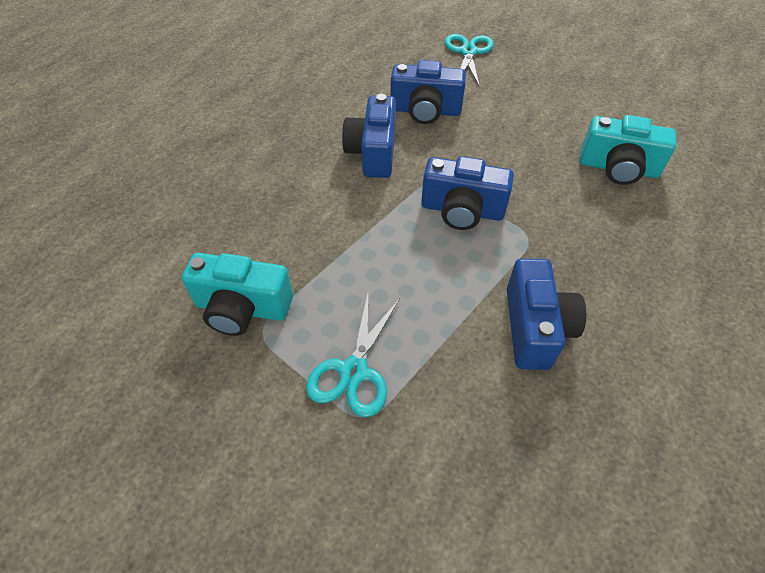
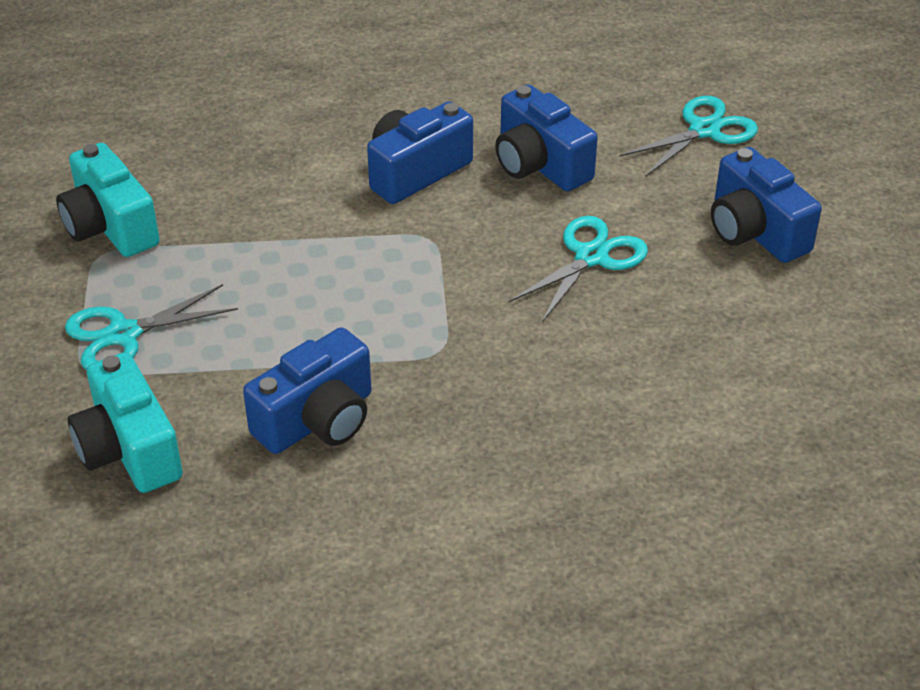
camera: 45 degrees right, 10 degrees down
blue camera [421,156,514,230] -> blue camera moved to [711,147,822,263]
turquoise camera [580,115,677,185] -> turquoise camera moved to [68,352,183,493]
none -> turquoise scissors [509,216,648,322]

